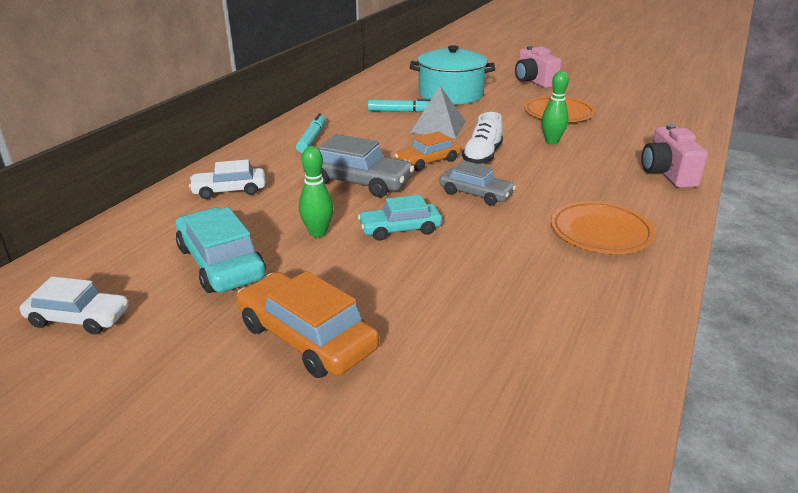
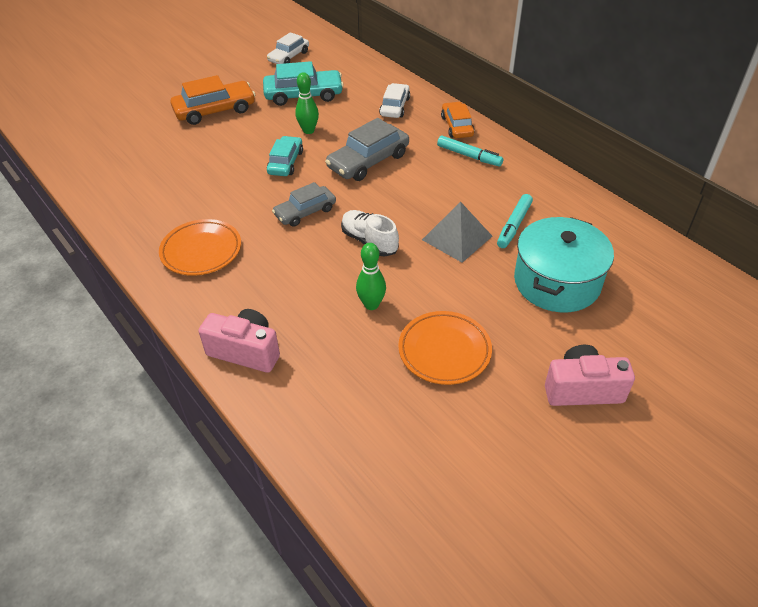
camera: 115 degrees right, 15 degrees up
orange car [395,131,461,171] -> orange car moved to [441,102,475,138]

